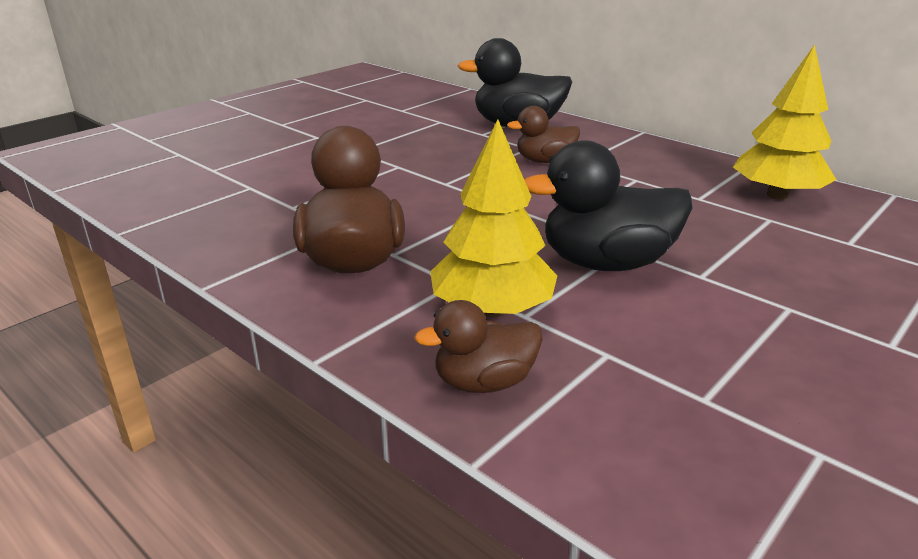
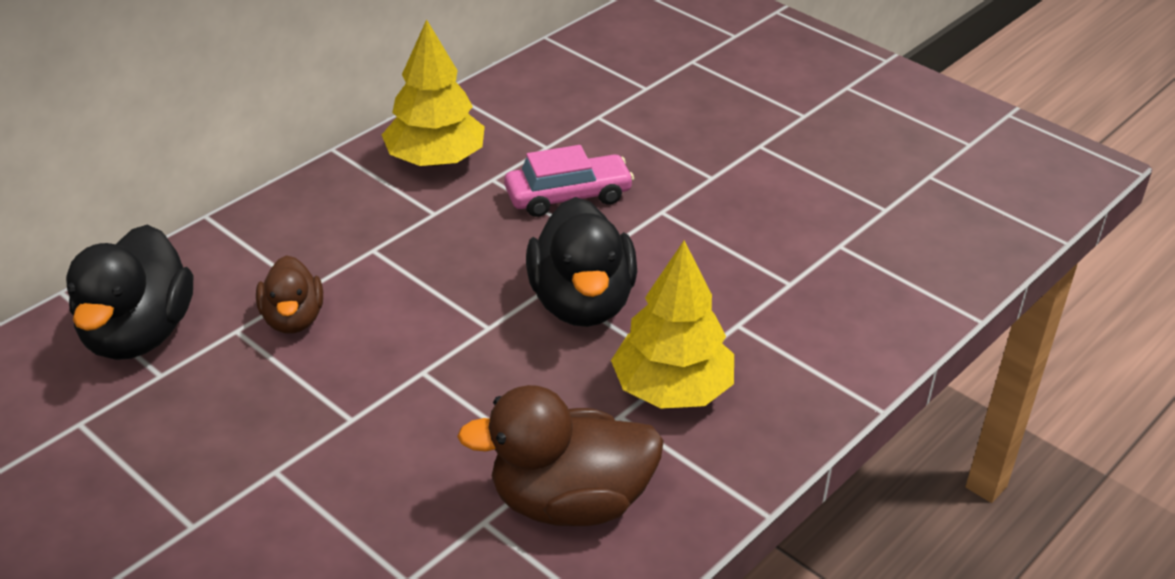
camera: 90 degrees left, 10 degrees up
brown duck [415,300,543,393] -> none
none -> pink car [504,145,634,217]

